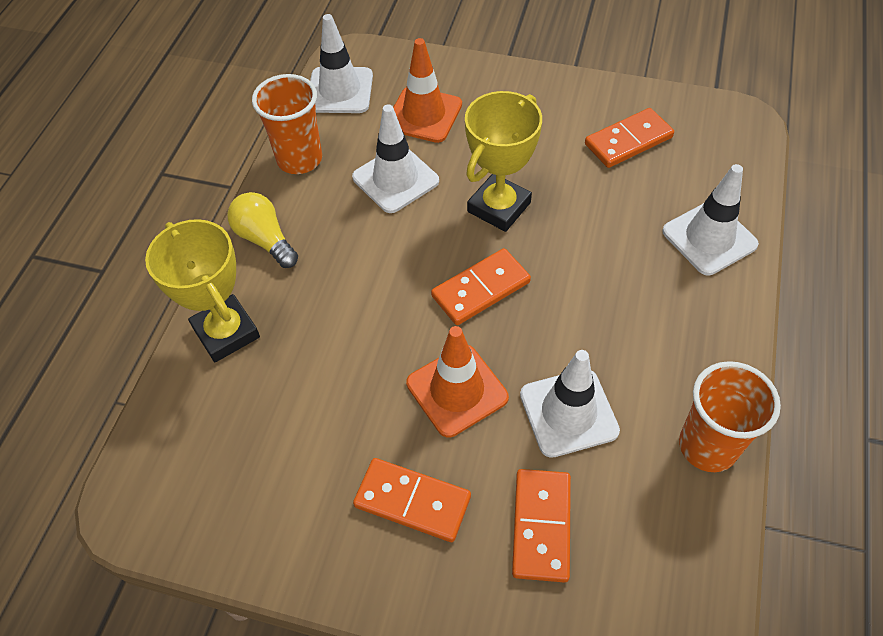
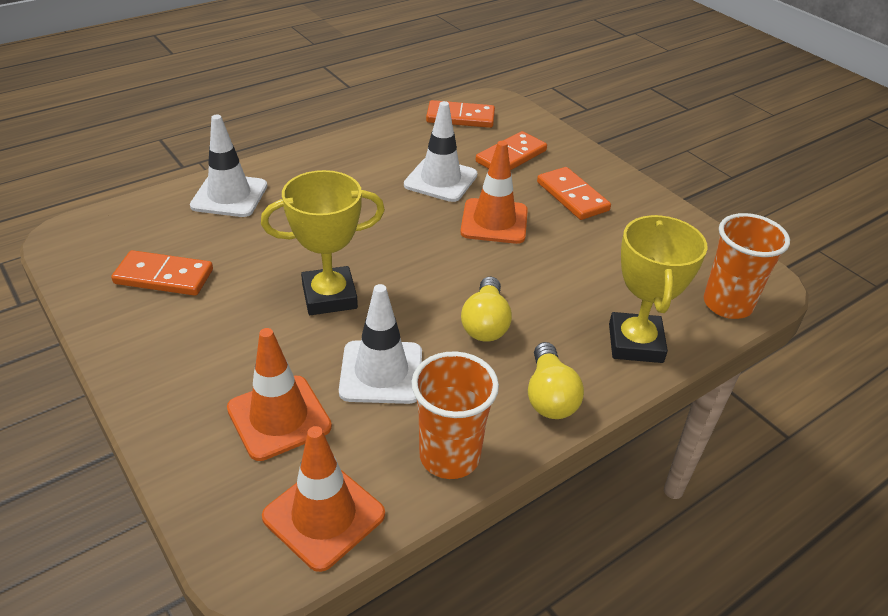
camera: 145 degrees left, 15 degrees down
white traffic cone [310,14,373,113] -> orange traffic cone [262,426,385,572]
orange domino [431,248,531,325] -> orange domino moved to [426,100,495,128]
orange cup [679,361,781,472] -> orange cup moved to [704,213,790,319]
none -> yellow light bulb [461,277,512,342]

